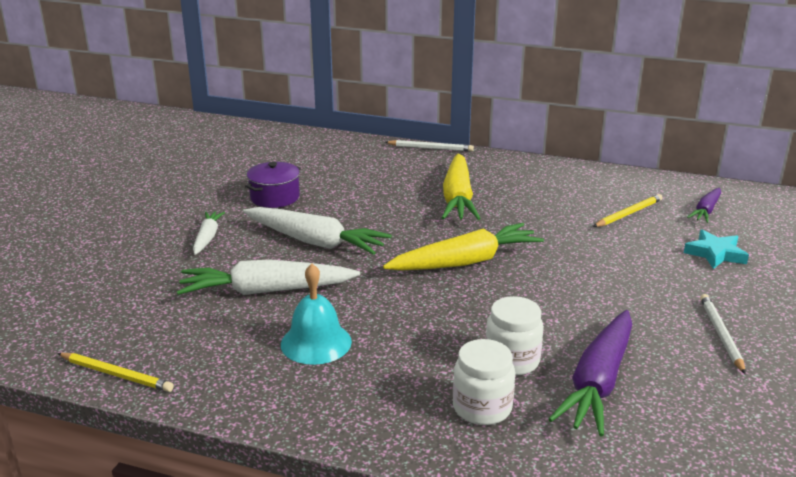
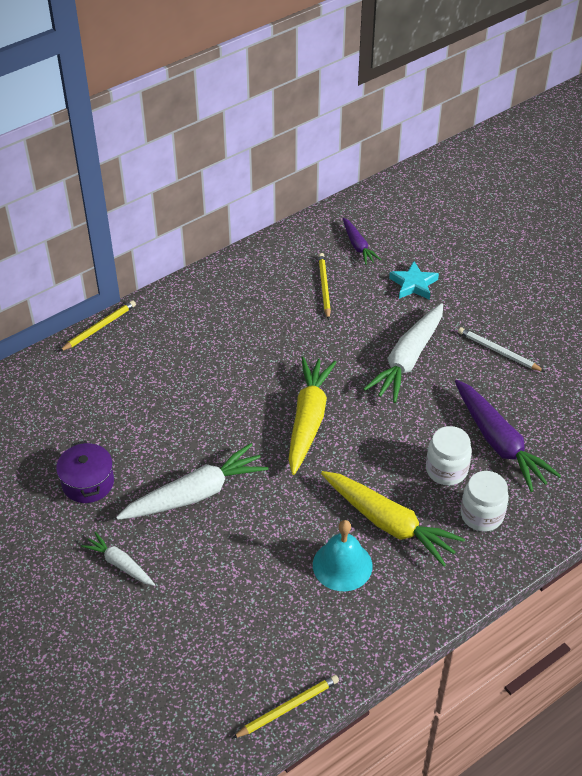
camera: 55 degrees left, 20 degrees up
white carrot [177,259,360,295] -> white carrot moved to [364,303,443,403]
white pencil [385,140,474,151] -> yellow pencil [59,300,136,352]
yellow carrot [442,153,481,220] -> yellow carrot moved to [321,471,465,567]

